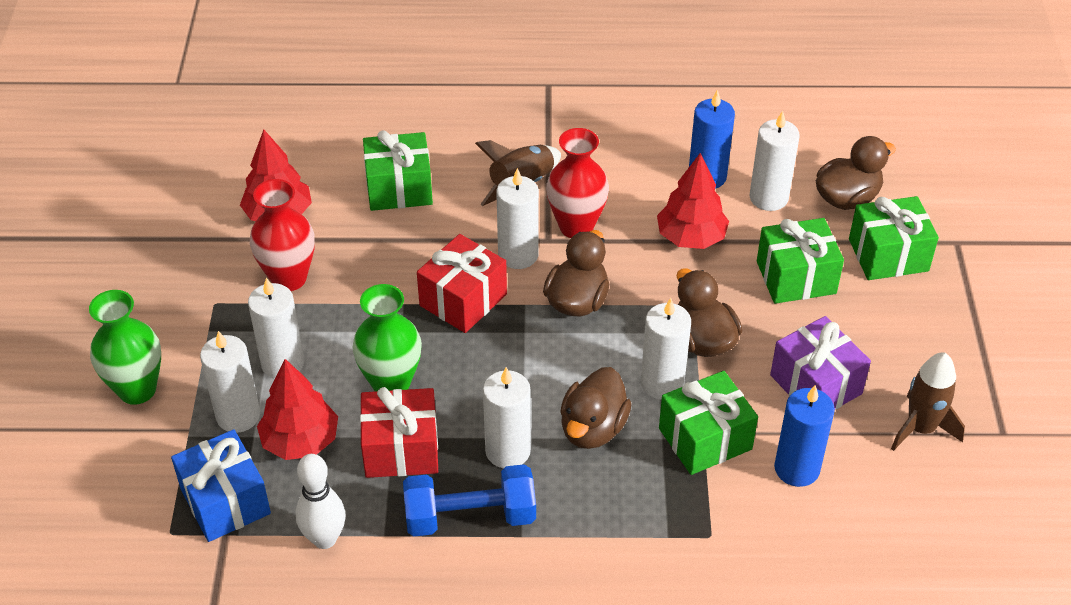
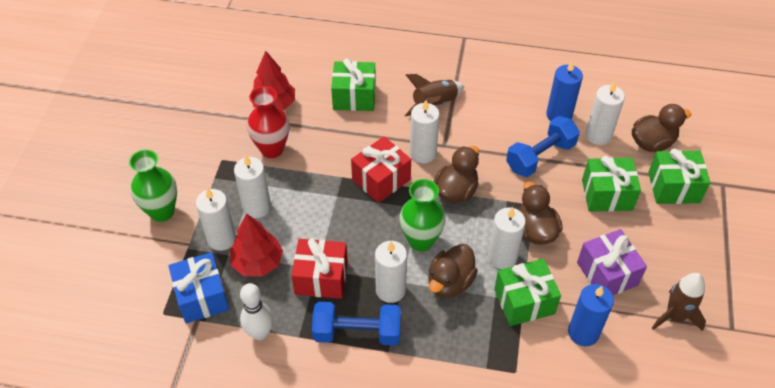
camera: 10 degrees right, 5 degrees up
green vase [352,284,422,391] -> green vase moved to [399,179,446,251]
red vase [546,128,609,238] -> none
red tree [657,153,729,249] -> blue dumbbell [506,116,580,177]

